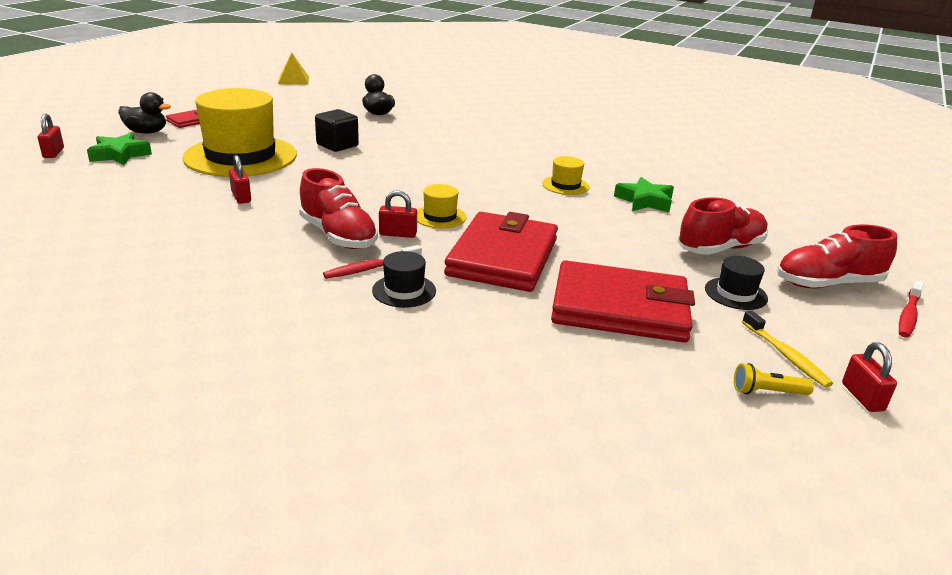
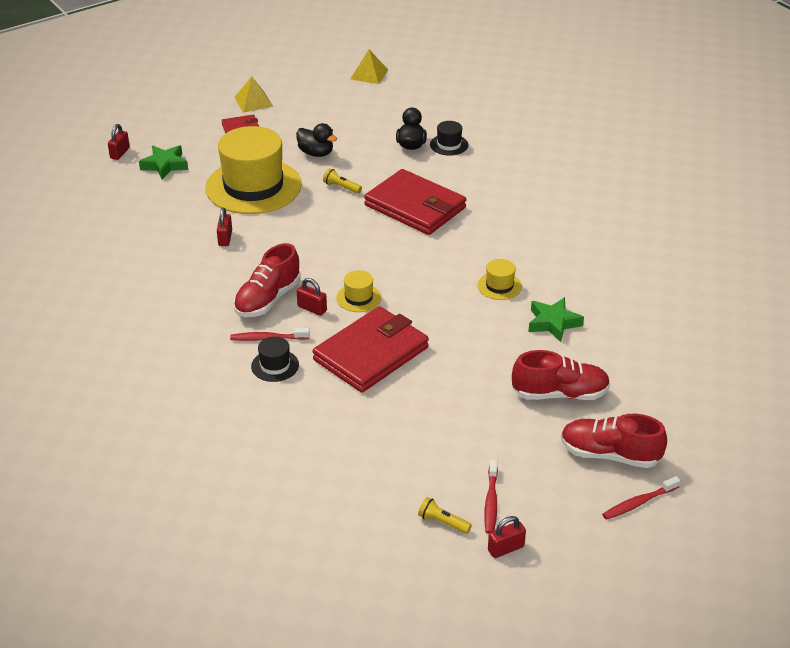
camera: 30 degrees right, 10 degrees up
black duck [118,92,171,134] -> black duck moved to [296,123,337,157]
red shoe [299,168,378,249] -> red shoe turned 45 degrees clockwise [234,243,301,317]
black cube [315,109,359,152] -> yellow flashlight [323,168,362,194]
red wallet [551,260,695,343] -> red wallet moved to [364,169,466,235]
black hat [705,256,768,310] -> black hat moved to [430,121,468,156]
yellow toothbrush [742,310,833,388] -> red toothbrush [484,459,498,534]
red padlock [842,342,897,412] -> red padlock turned 45 degrees clockwise [488,516,526,558]
none -> yellow pyramid [234,76,273,113]

